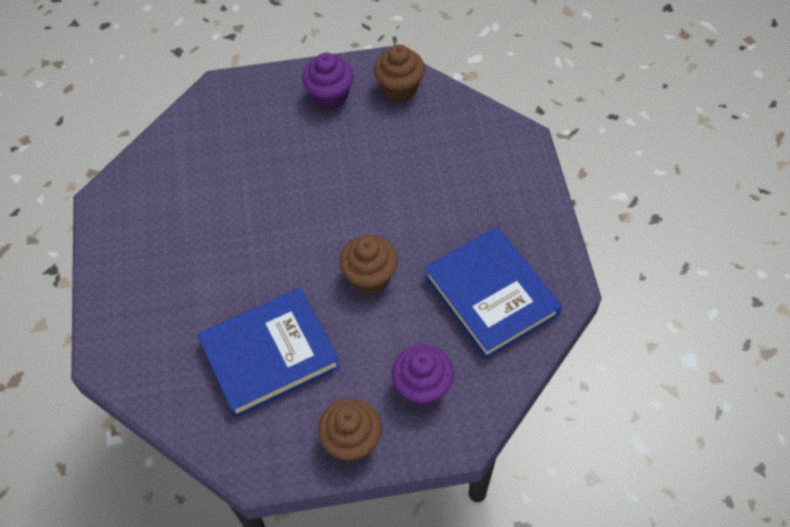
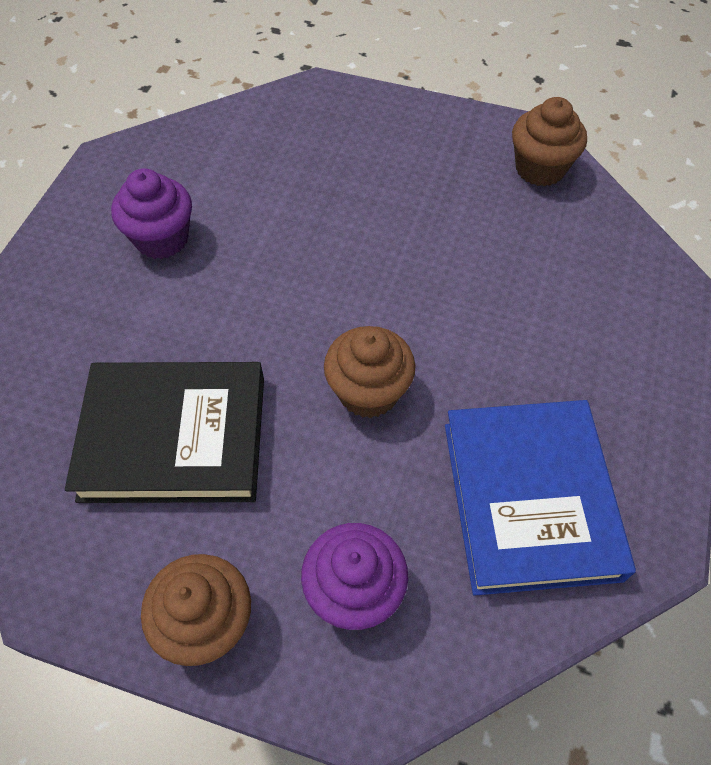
camera: 25 degrees right, 0 degrees up
blue book [197,288,341,418] -> black book [65,362,264,503]
purple cupcake [302,53,354,110] -> purple cupcake moved to [111,169,192,259]

